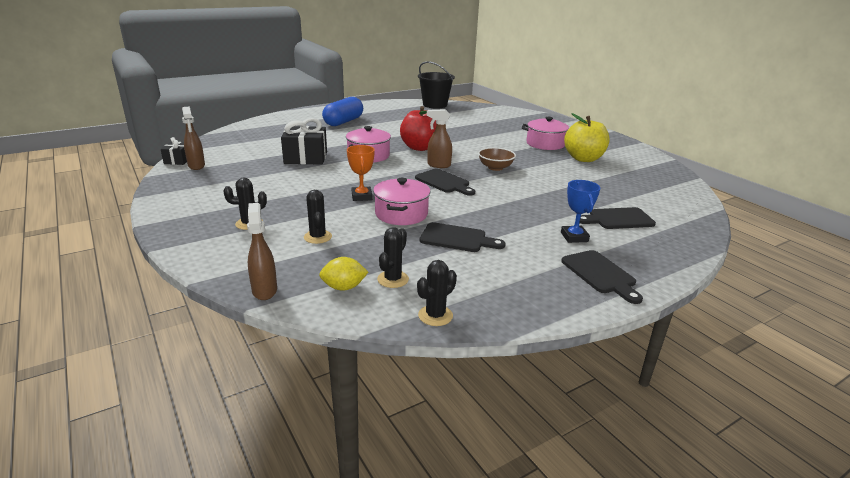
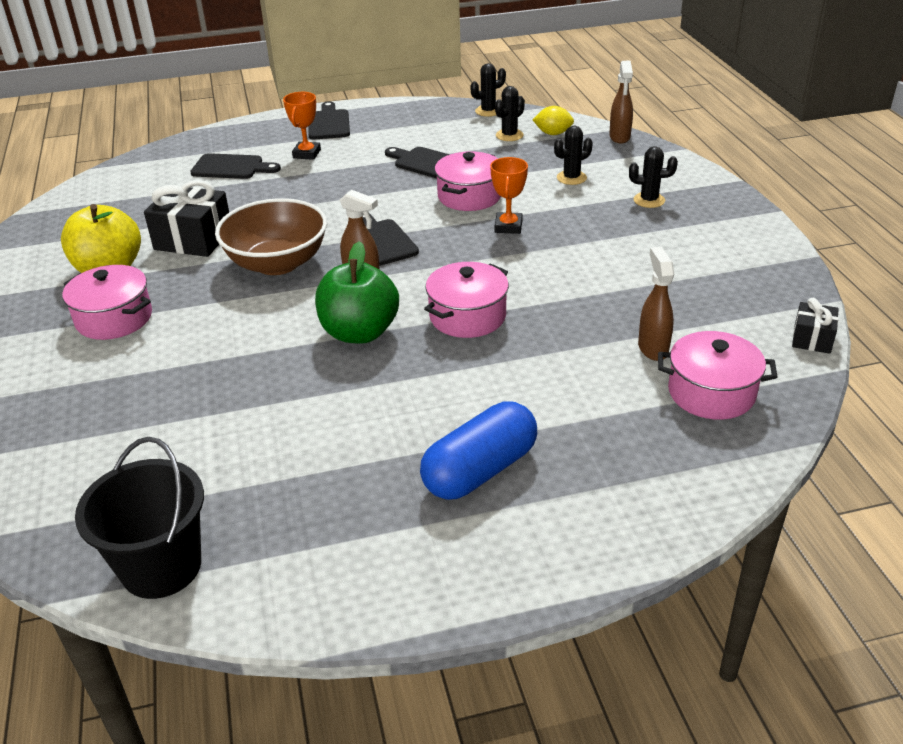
camera: 160 degrees left, 10 degrees up
brown spray bottle [182,106,205,170] -> brown spray bottle moved to [638,247,674,361]
black gift [281,118,327,165] -> black gift moved to [144,180,229,257]
black cactus [304,190,332,244] -> black cactus turned 60 degrees clockwise [554,126,593,185]
red apple [400,106,437,151] -> green apple [315,241,399,344]
brown bowl [478,147,516,171] -> brown bowl [215,198,327,275], size x1.79
blue trophy [561,180,600,243] -> orange trophy [283,92,321,160]
none -> pink pot [658,331,778,420]

